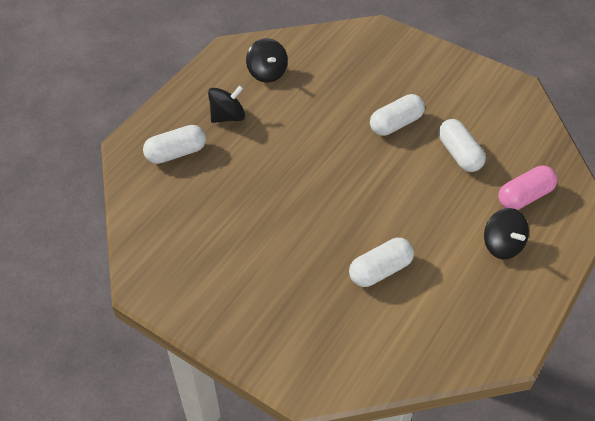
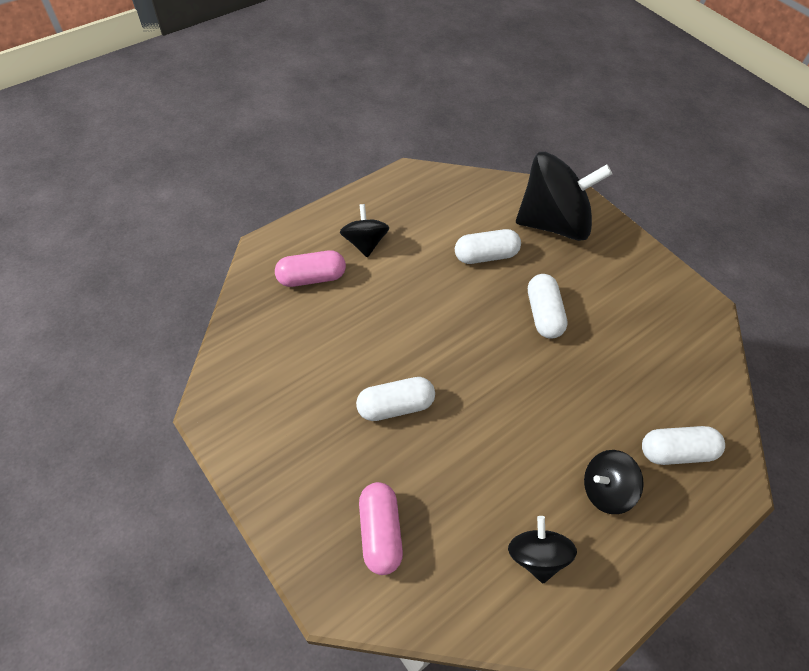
camera: 165 degrees left, 5 degrees up
white capsule [438,119,486,172] -> white capsule moved to [528,274,568,339]
none -> pink capsule [359,482,403,575]
none -> black spinning top [516,152,612,241]

